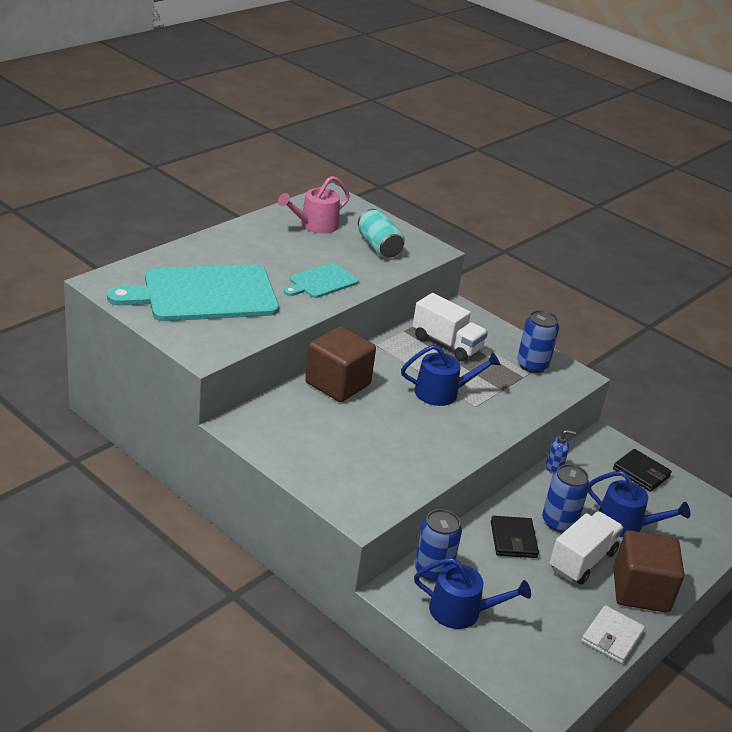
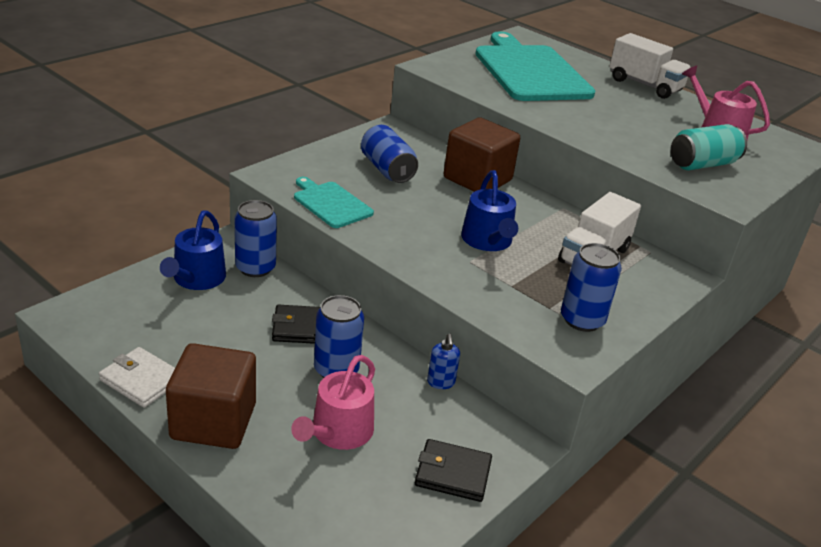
camera: 90 degrees right, 0 degrees up
turquoise cutting board [284,263,359,298] -> turquoise cutting board moved to [294,177,374,228]
white truck [550,511,624,584] -> white truck moved to [609,33,691,99]
blue watering can [588,471,690,537] -> pink watering can [291,355,375,450]
black wallet [613,449,672,492] -> black wallet turned 60 degrees clockwise [415,439,492,502]
none -> blue can [361,125,418,183]

